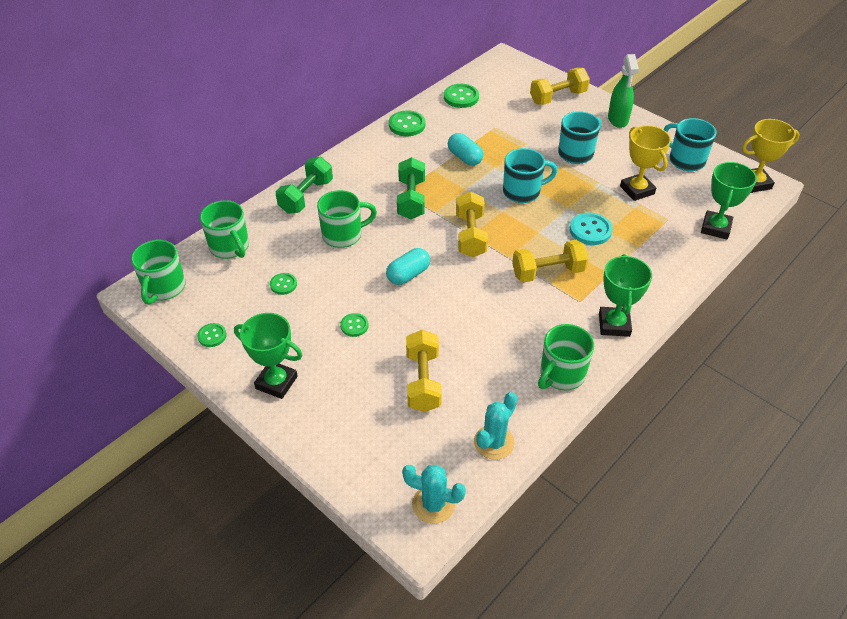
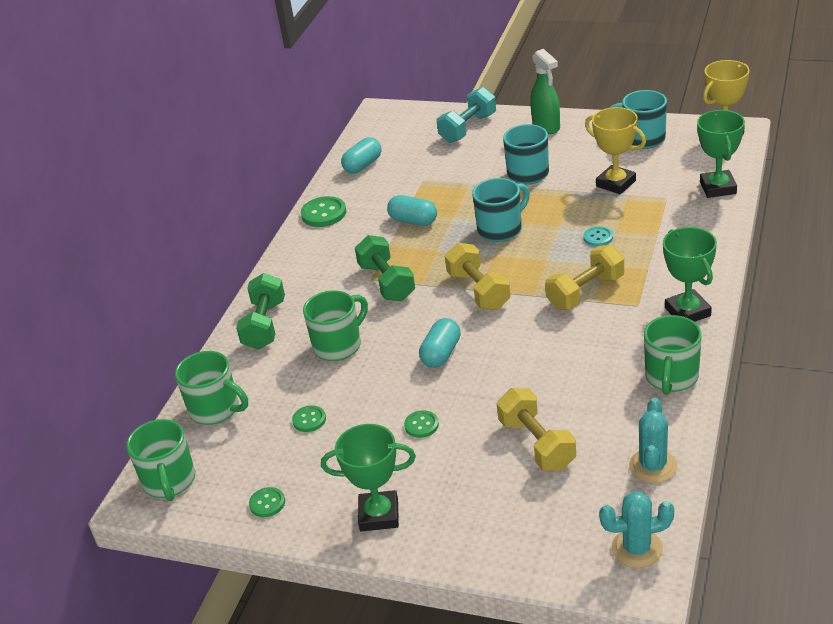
camera: 20 degrees left, 10 degrees down
green button [444,84,479,108] -> turquoise capsule [341,137,381,174]
yellow dumbbell [530,68,590,105] -> turquoise dumbbell [437,87,496,143]
turquoise button [570,212,613,245] -> turquoise button [583,226,613,247], size x0.60

